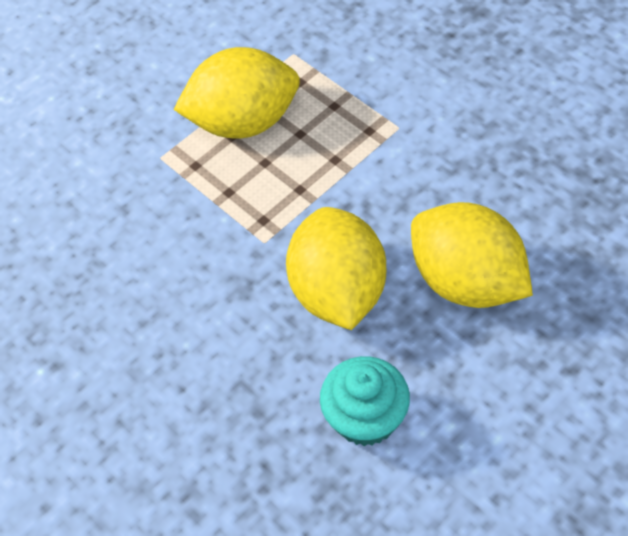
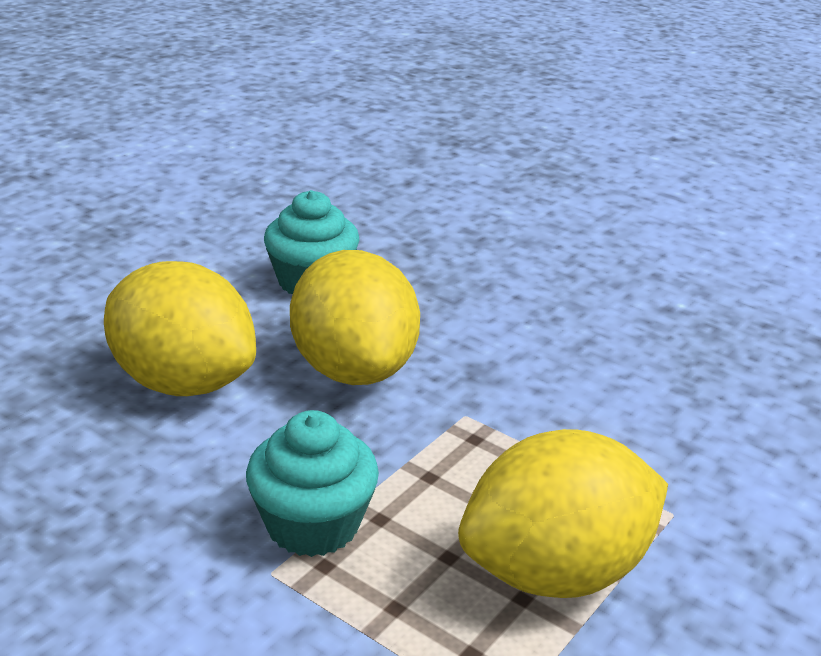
camera: 165 degrees right, 25 degrees down
none -> turquoise cupcake [246,410,379,557]

